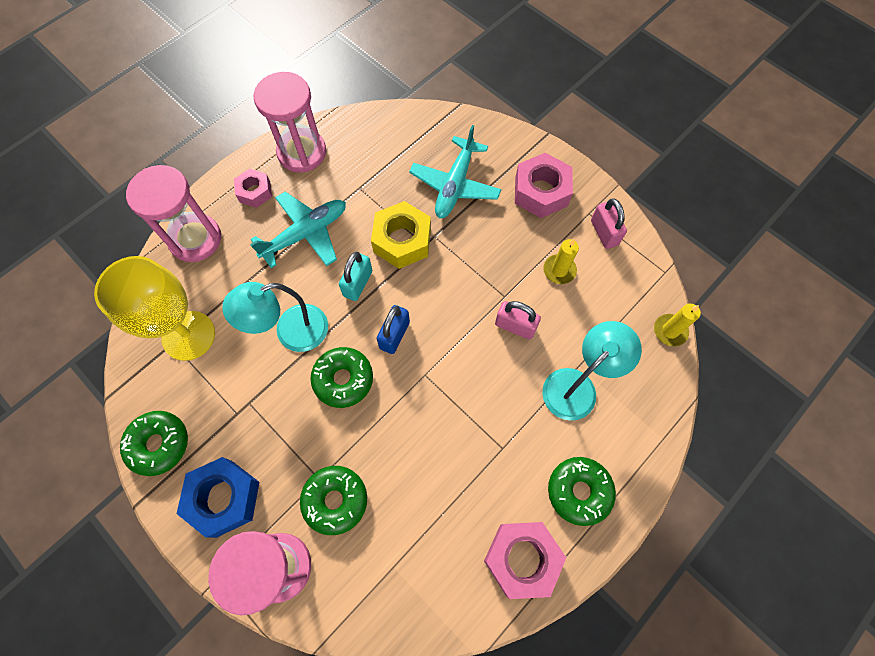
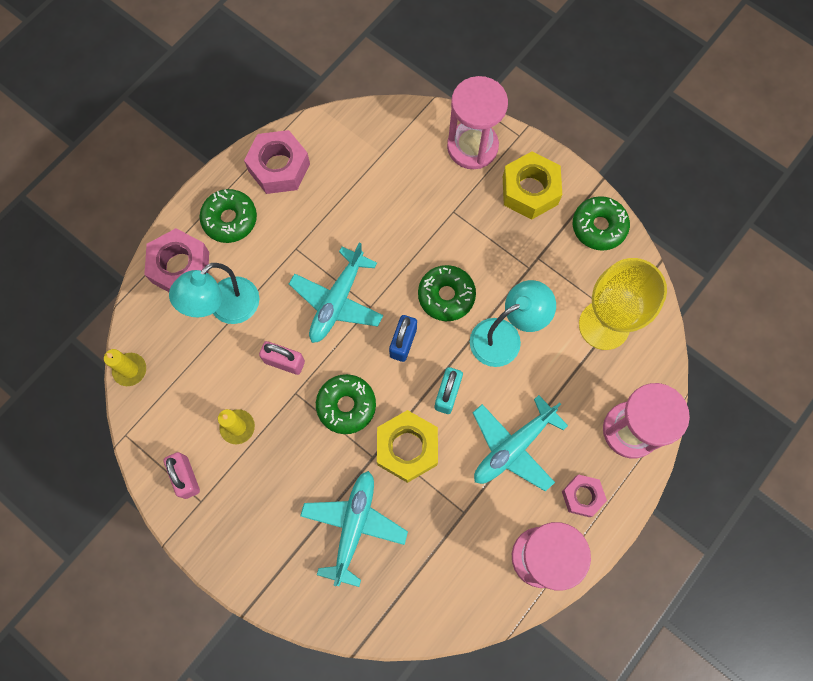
camera: 175 degrees right, 5 degrees up
blue nut [177,457,259,538] -> yellow nut [503,151,562,220]
green donut [300,466,367,535] -> green donut moved to [316,374,376,434]
pink nut [515,153,573,218] -> pink nut moved to [144,228,209,292]
none -> turquoise plane [289,243,384,343]

